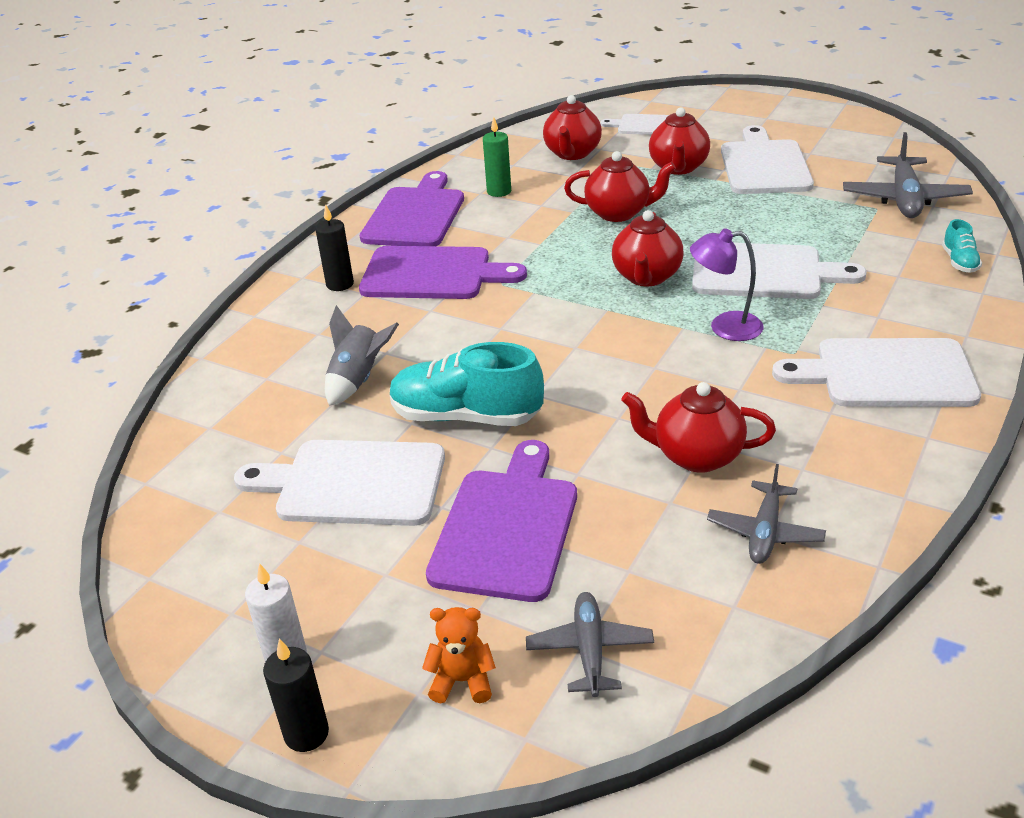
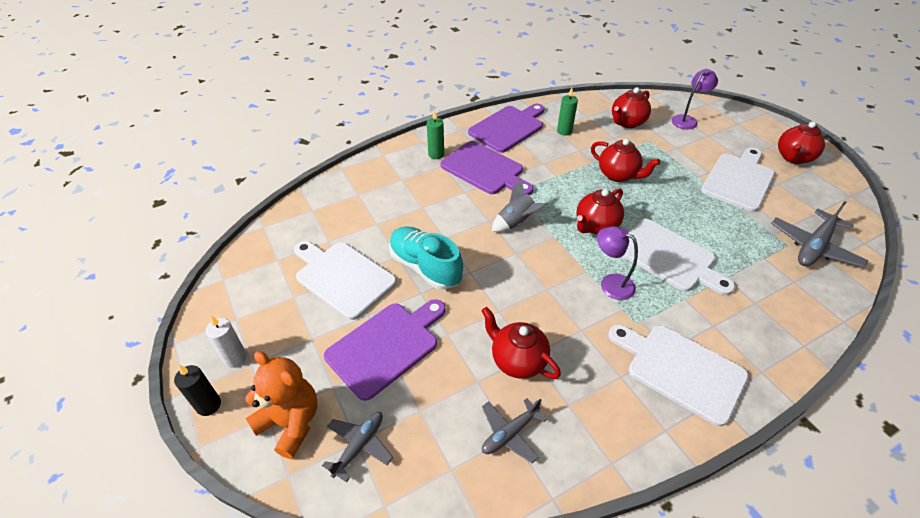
camera: 30 degrees right, 10 degrees up
black candle [315,204,354,291] -> green candle [427,110,444,159]
grey rocket [325,305,399,406] -> grey rocket moved to [492,178,548,232]
orange teddy bear [422,607,496,703] -> orange teddy bear [245,351,317,459], size x1.82
white cutting board [600,114,669,135] -> purple lamp [672,69,718,129]
red teapot [649,107,710,175] -> red teapot moved to [778,121,825,164]
turquoise shoe [942,219,982,273] -> none

